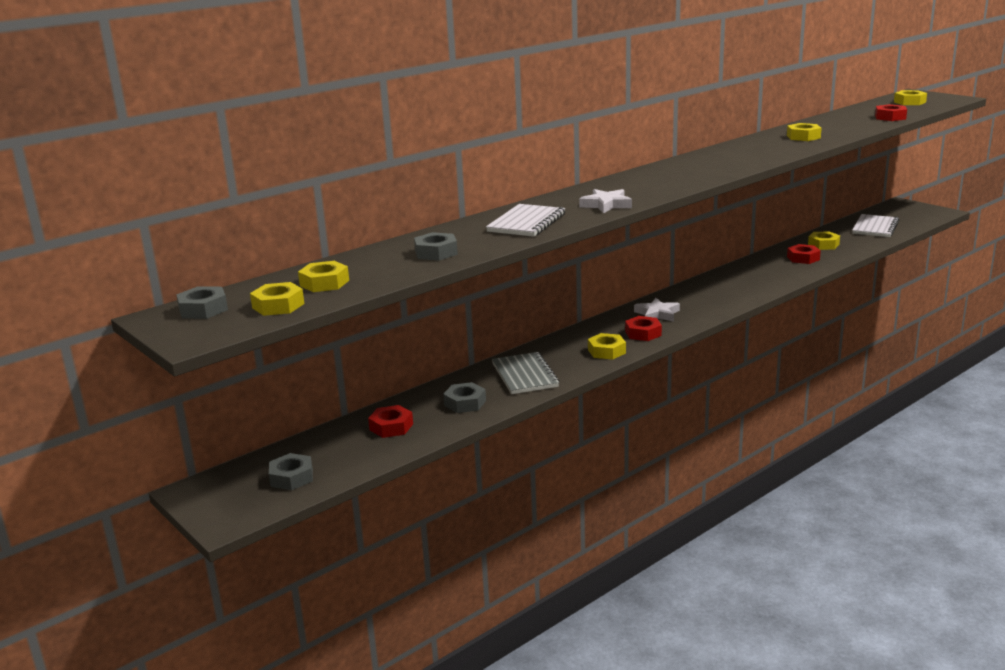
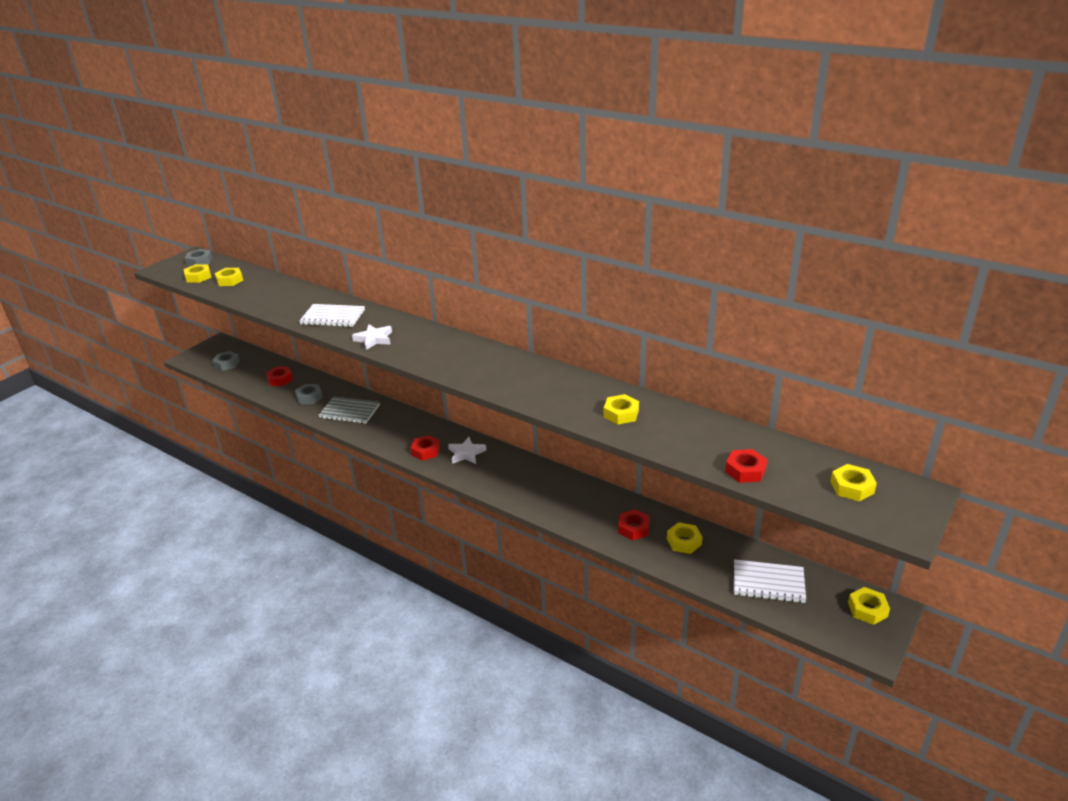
camera: 75 degrees right, 10 degrees up
grey nut [414,232,458,261] -> none
grey notebook [492,352,560,394] -> grey notebook turned 45 degrees clockwise [319,396,380,424]
yellow nut [588,333,626,360] -> yellow nut moved to [848,587,890,625]

